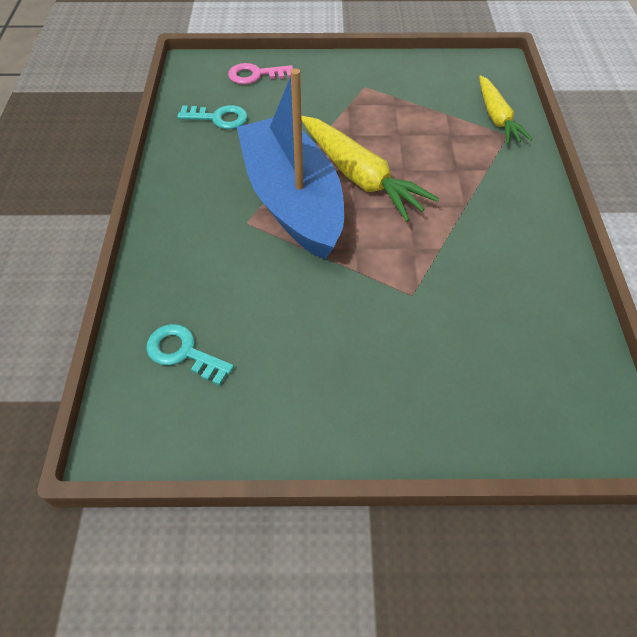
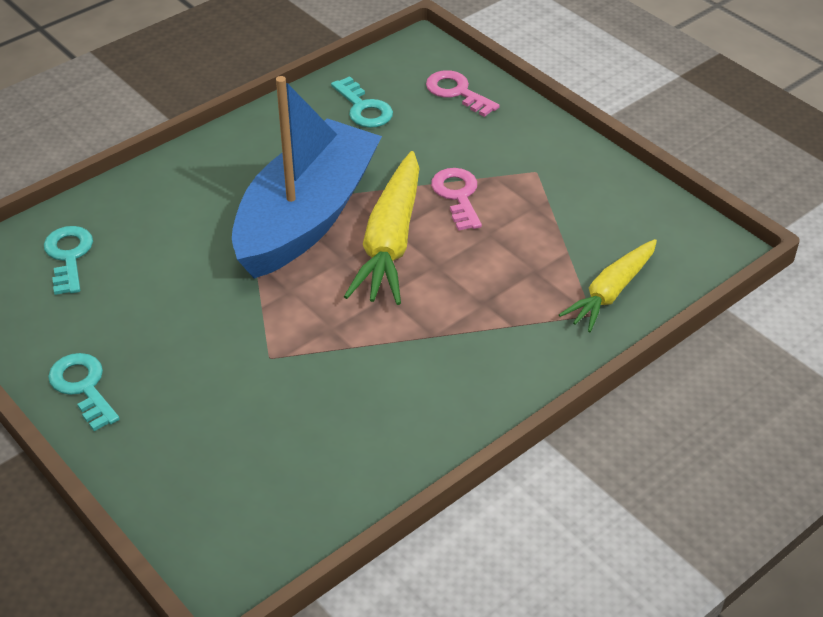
camera: 50 degrees right, 10 degrees down
none -> turquoise key [48,353,120,431]
none -> pink key [431,168,482,231]

